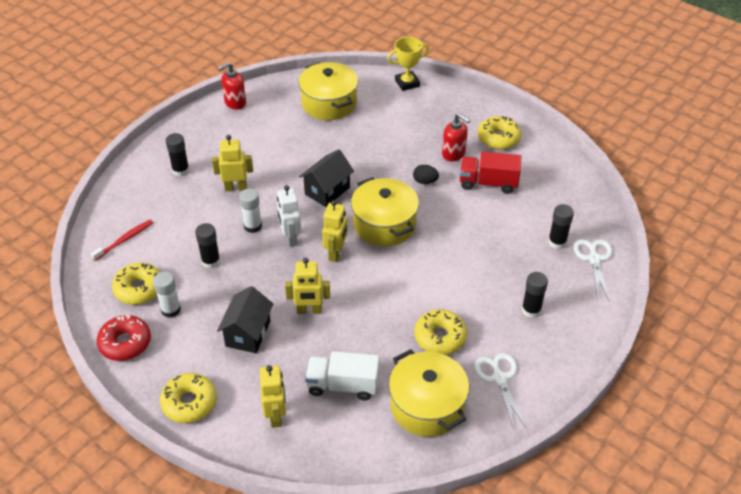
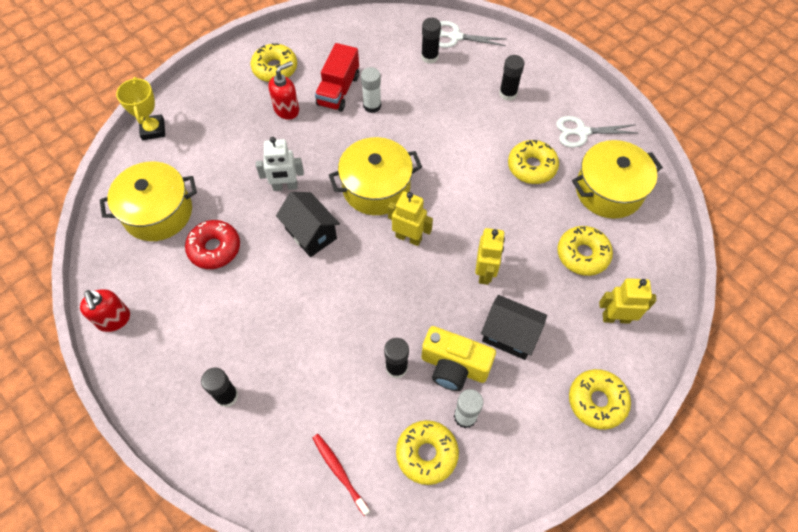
camera: 80 degrees left, 15 degrees up
red donut [97,315,151,361] -> red donut moved to [185,220,240,269]
yellow robot [212,135,253,191] -> none
white glue stick [239,189,262,233] -> white glue stick moved to [361,67,381,113]
white robot [277,185,302,247] -> white robot moved to [256,137,304,191]
white truck [305,351,379,401] -> yellow donut [557,226,613,276]
black egg [413,165,439,184] -> none
none -> yellow camera [421,326,496,391]

